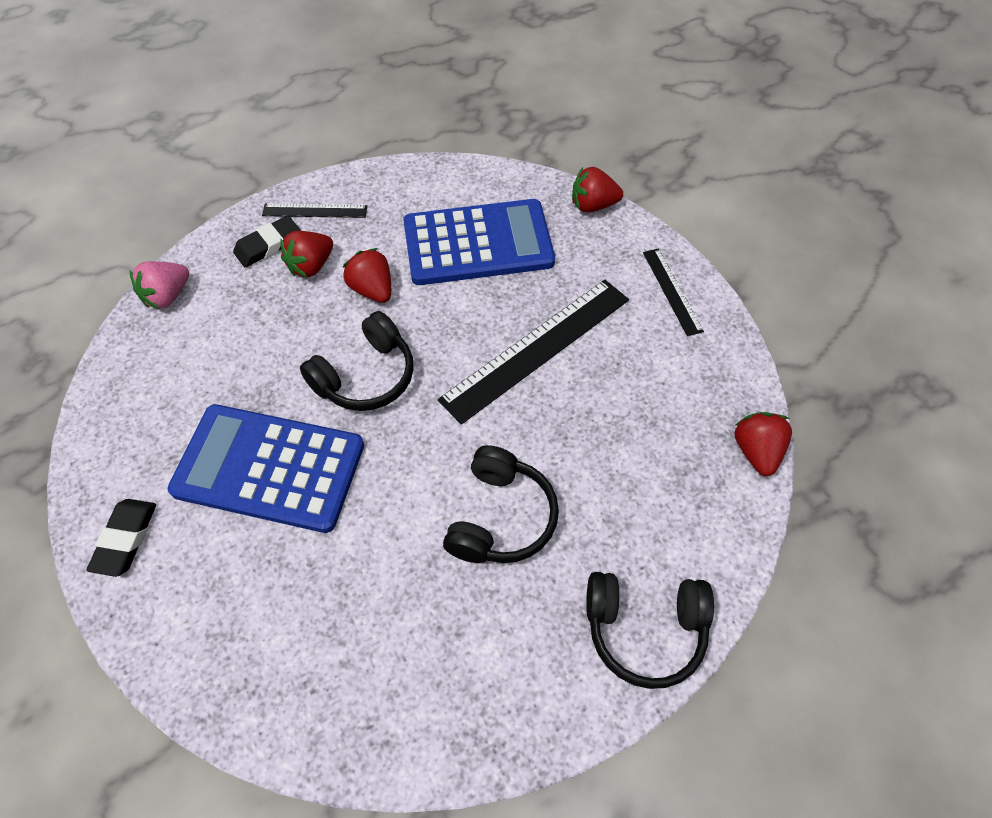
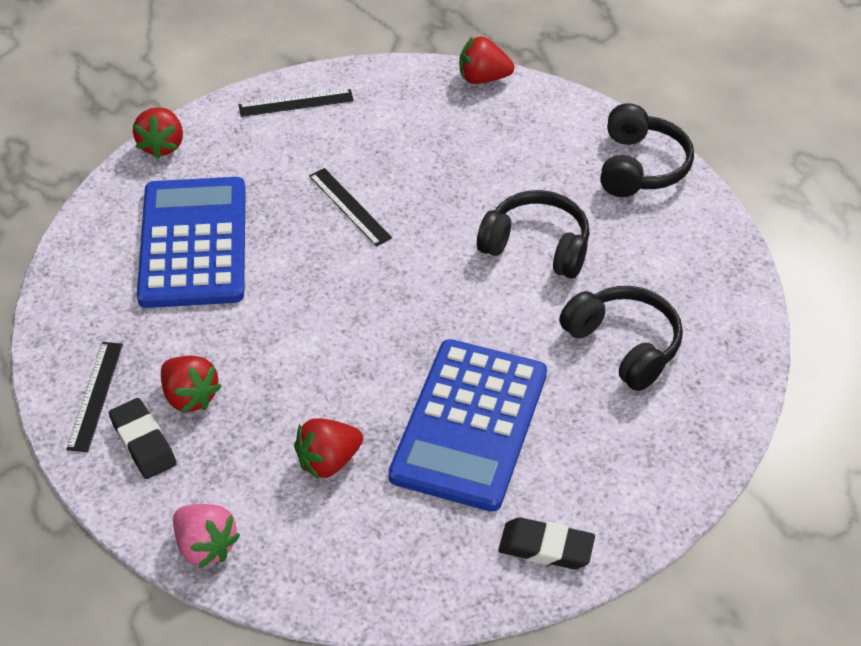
camera: 85 degrees left, 10 degrees down
black headphones [300,311,414,411] -> black headphones moved to [559,286,683,391]
red strawberry [343,248,391,303] -> red strawberry moved to [294,419,363,479]
black ruler [438,280,629,425] -> black ruler [309,168,392,247], size x0.51

